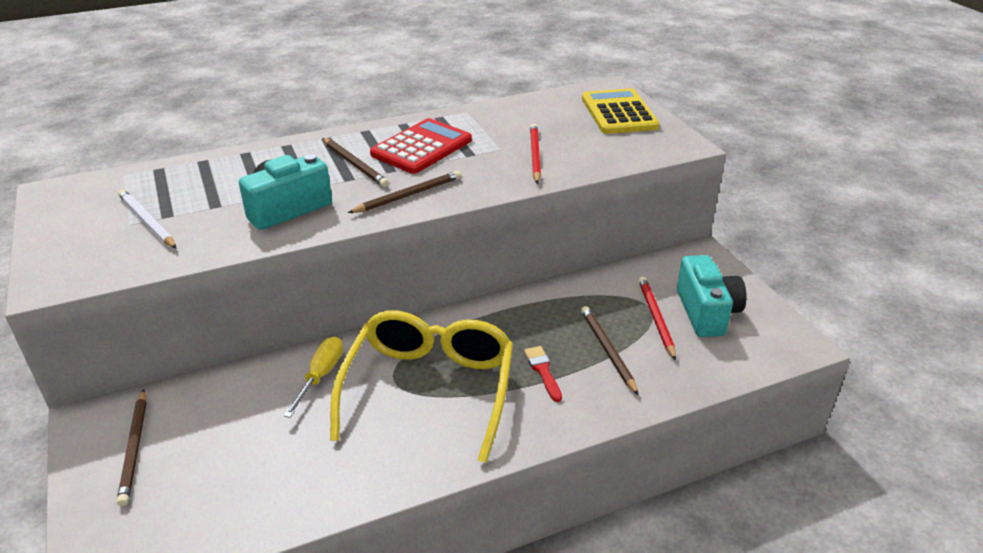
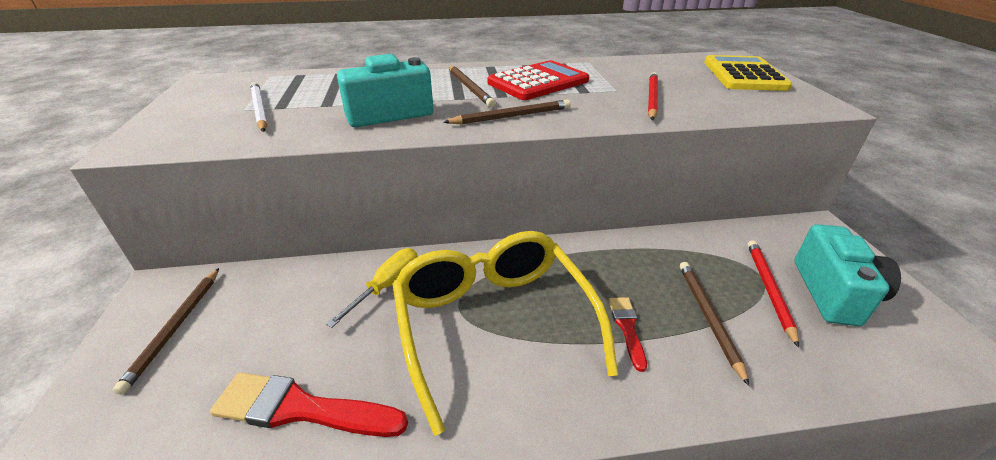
camera: 15 degrees right, 0 degrees up
yellow glasses [330,310,513,463] -> yellow glasses turned 45 degrees counterclockwise [393,231,618,436]
none -> red brush [210,372,408,437]

